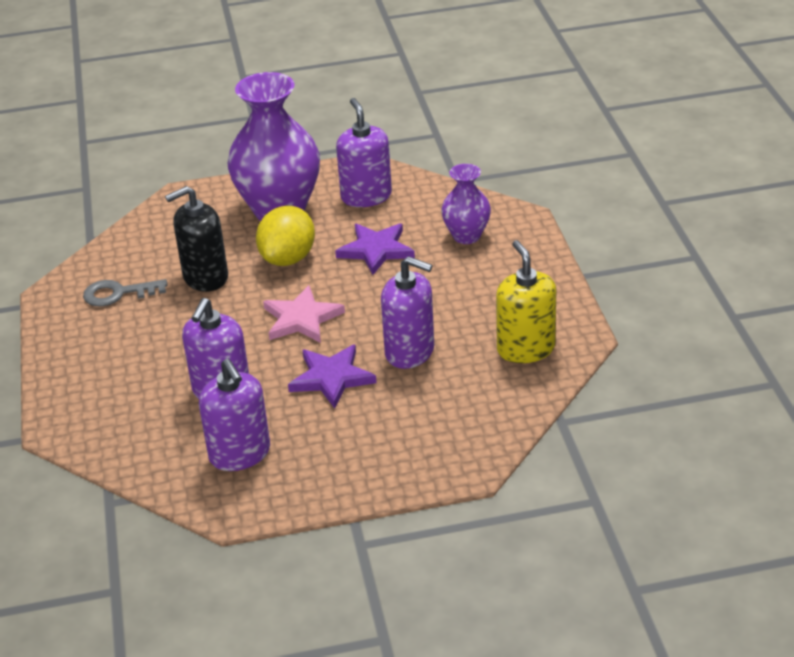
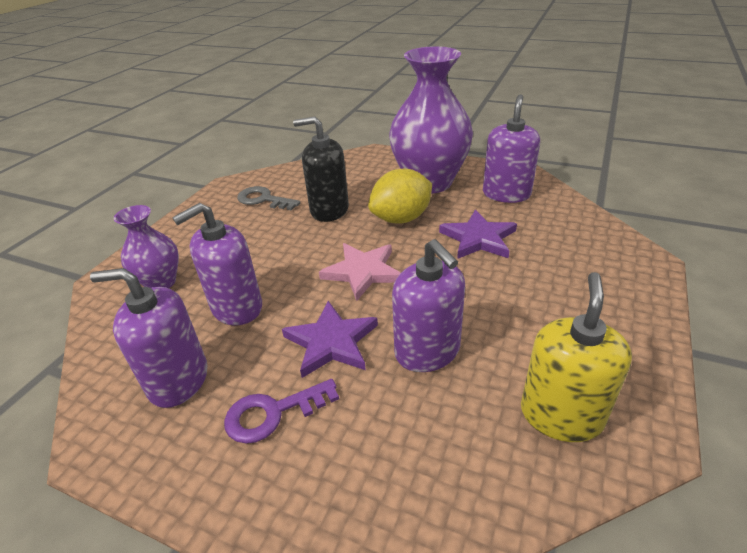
camera: 35 degrees right, 0 degrees up
purple soap dispenser [199,359,270,471] -> purple soap dispenser turned 90 degrees clockwise [90,268,208,408]
purple vase [441,164,491,244] -> purple vase moved to [114,205,179,288]
none -> purple key [224,379,339,444]

